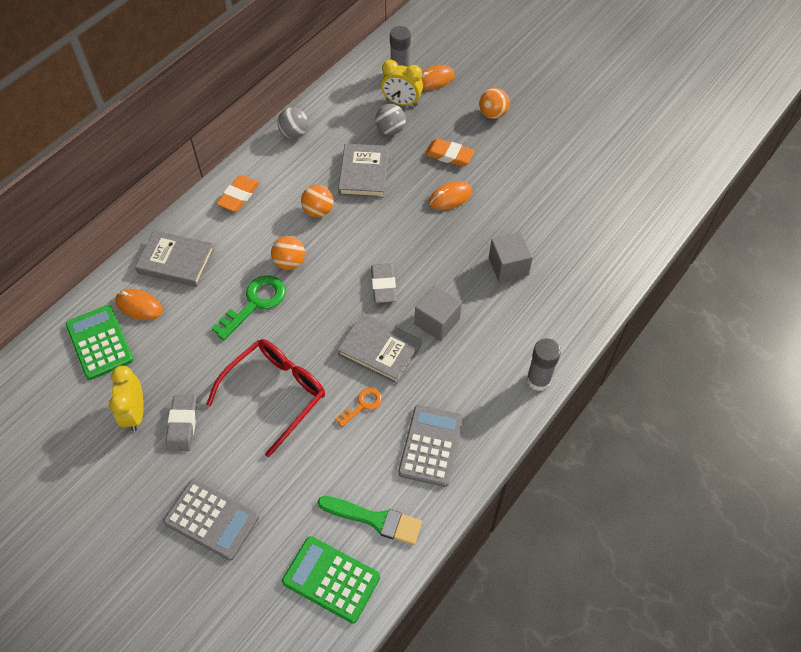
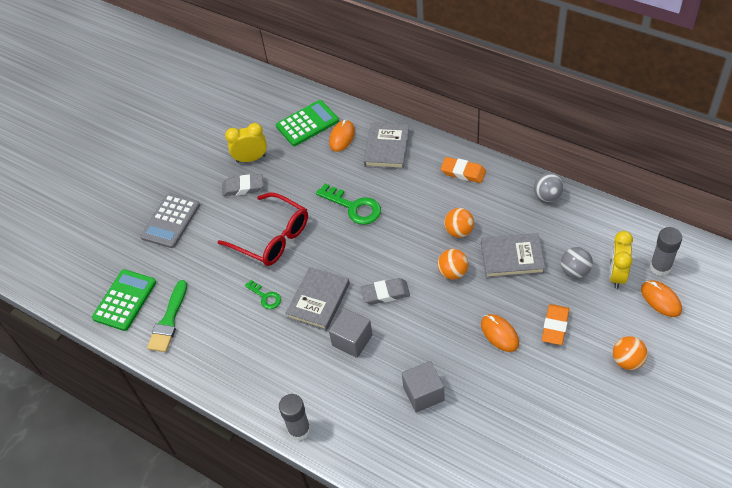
camera: 90 degrees right, 5 degrees down
orange ball [271,236,305,270] -> orange ball moved to [438,249,468,280]
orange key [335,388,382,428] -> green key [245,280,281,309]
grey calculator [398,405,463,487] -> none

